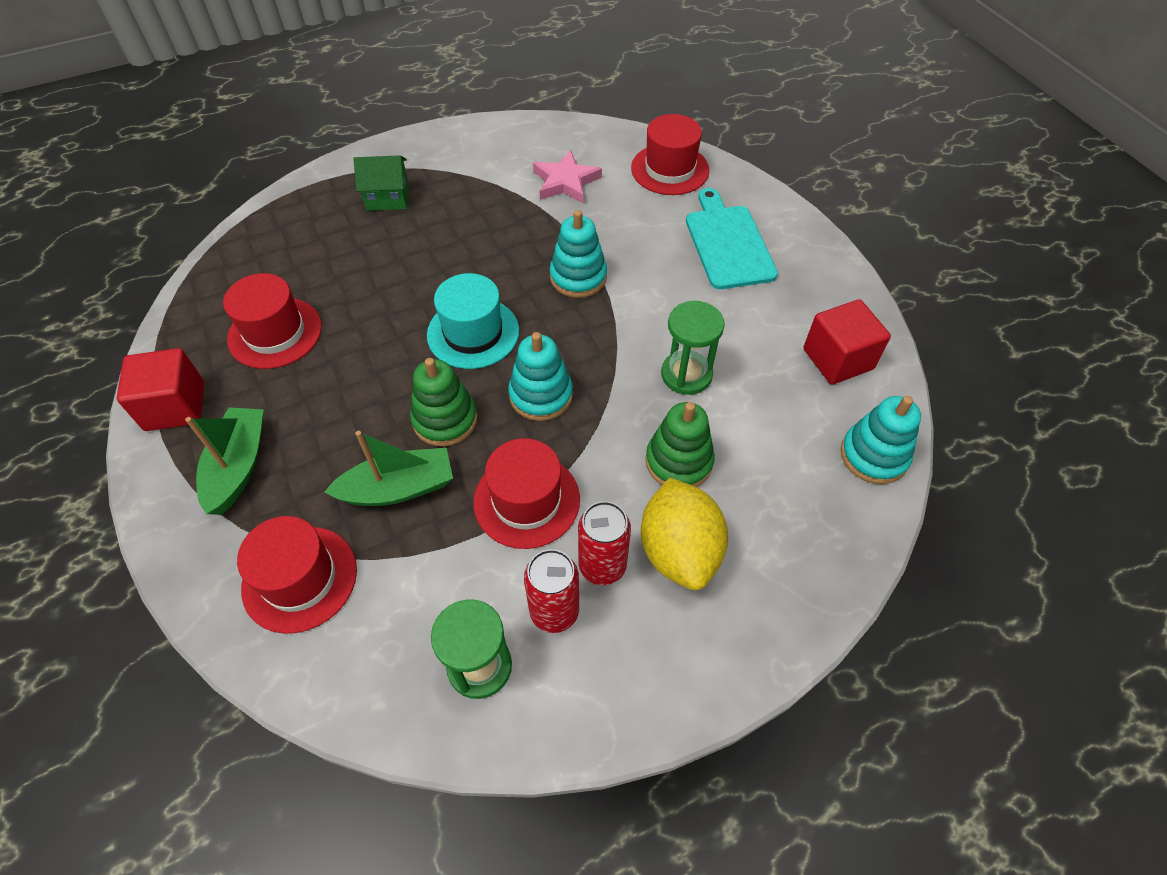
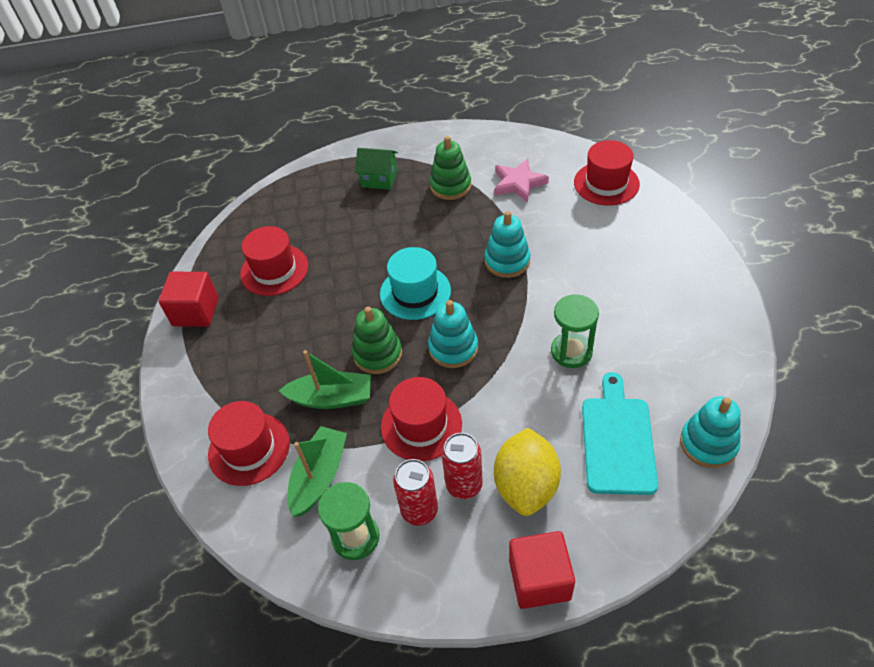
camera: 20 degrees right, 5 degrees down
green boat [185,407,264,515] -> green boat moved to [287,426,347,517]
green stacking toy [645,402,715,487] -> green stacking toy moved to [430,136,471,200]
turquoise cutting board [686,188,778,289] -> turquoise cutting board moved to [582,372,658,495]
red cube [804,299,891,385] -> red cube moved to [509,531,575,609]

